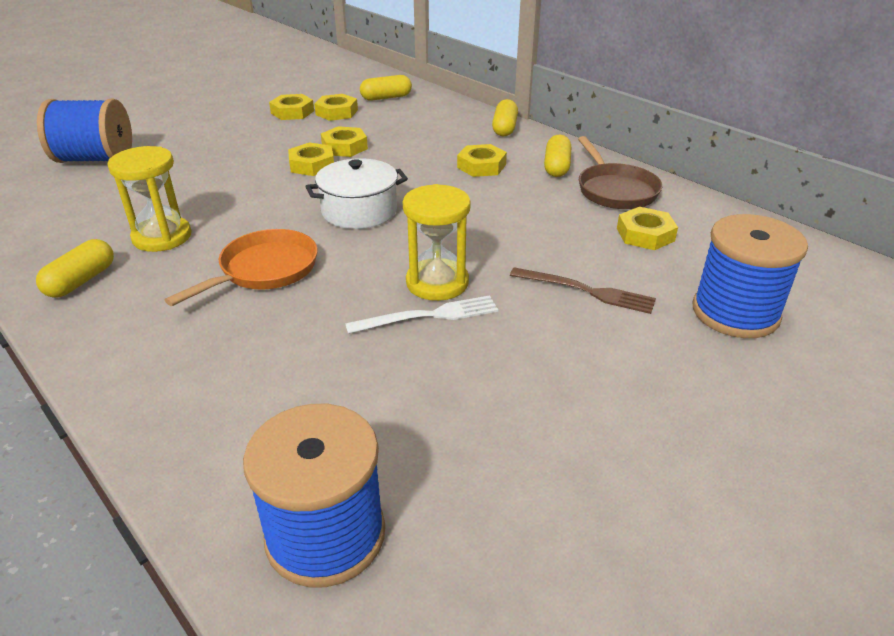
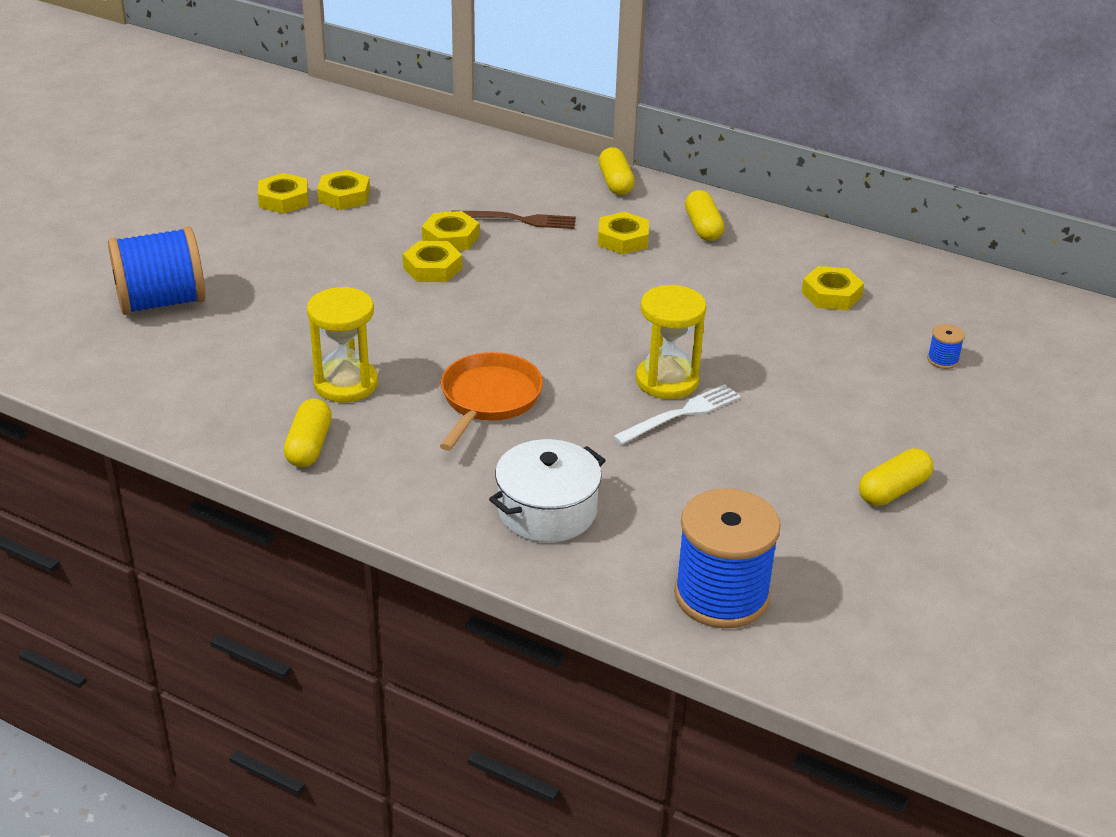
camera: 20 degrees left, 0 degrees up
white pot [305,158,408,229] -> white pot moved to [489,439,605,542]
yellow nut [314,94,358,121] -> yellow nut moved to [258,173,308,214]
yellow capsule [360,75,412,101] -> yellow capsule moved to [859,448,933,506]
brown fork [510,267,656,314] -> brown fork moved to [451,211,576,229]
brown pan [578,136,662,209] -> none
blue spool [693,214,808,338] -> blue spool [927,324,965,369], size x0.40

